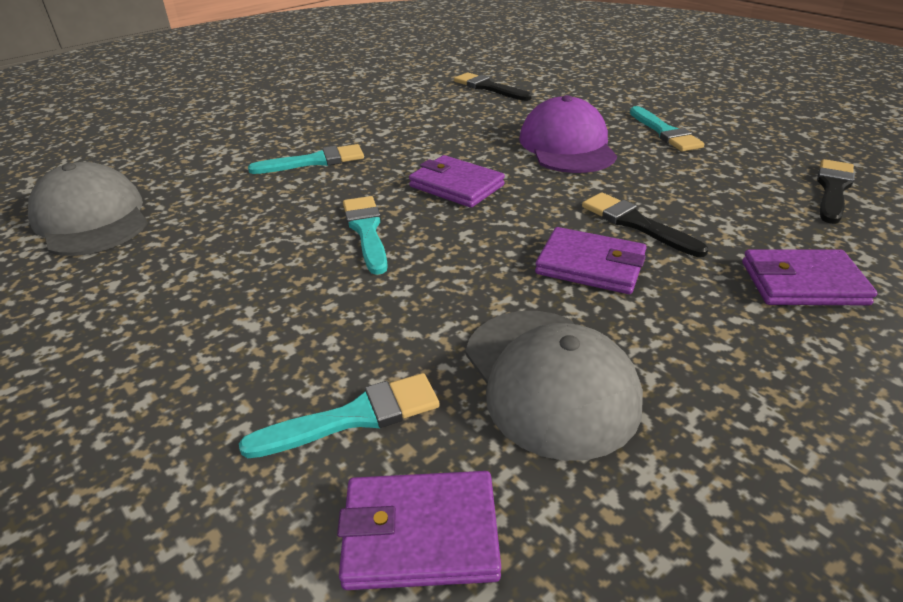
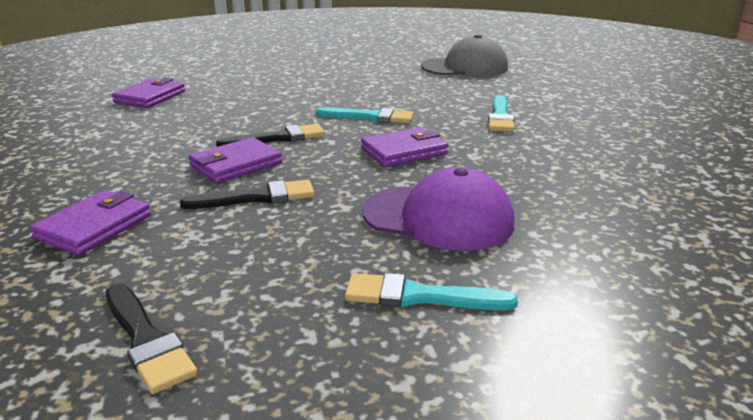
camera: 115 degrees right, 10 degrees down
turquoise brush [239,373,440,458] -> none
black brush [454,72,532,101] -> black brush moved to [216,124,325,147]
grey cap [465,311,643,461] -> none

